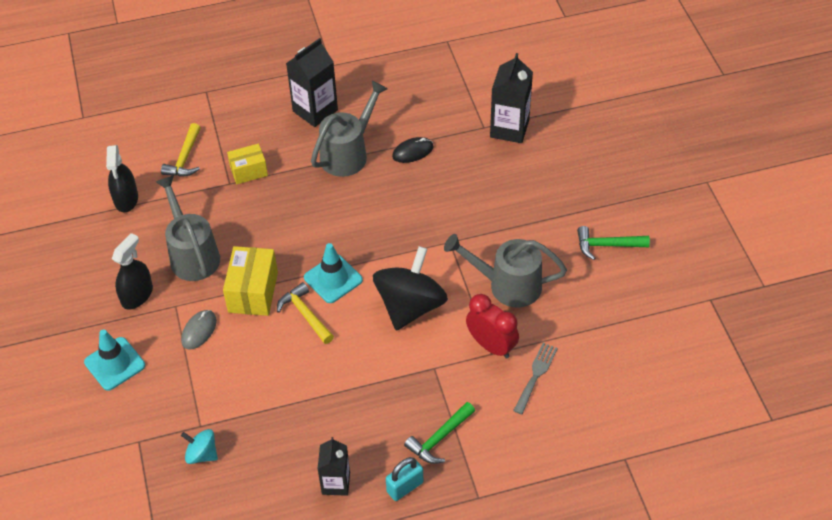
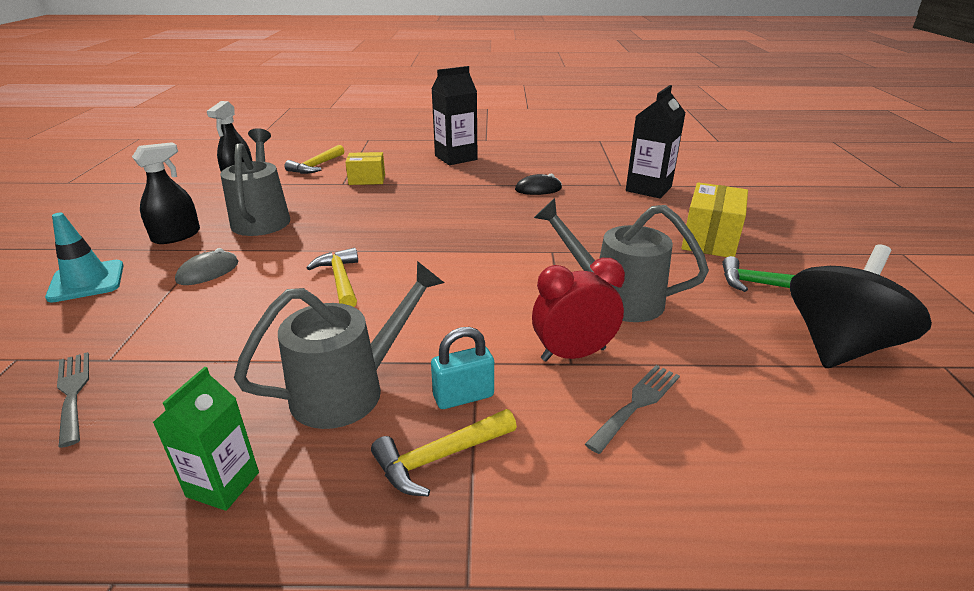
camera: 15 degrees right, 20 degrees down
turquoise spinning top [181,429,218,464] -> grey fork [57,352,89,448]
yellow box [223,246,278,316] -> yellow box moved to [682,182,748,257]
turquoise traffic cone [304,243,363,303] -> none
grey watering can [311,81,388,177] -> grey watering can moved to [234,261,444,429]
black carton [318,437,350,496] -> green carton [153,367,259,511]
black spinning top [373,246,448,331] -> black spinning top moved to [790,244,932,368]
turquoise padlock [386,457,423,501] -> turquoise padlock moved to [431,327,494,409]
green hammer [404,402,475,464] -> yellow hammer [371,409,517,496]
red clock [466,294,519,359] -> red clock turned 75 degrees counterclockwise [532,258,625,361]

